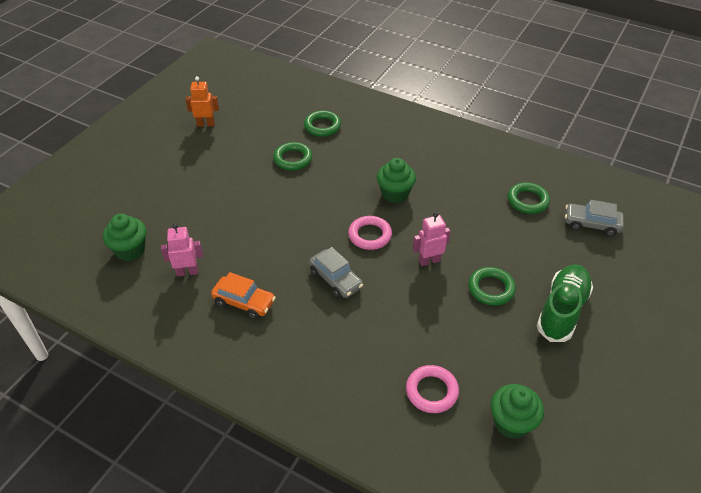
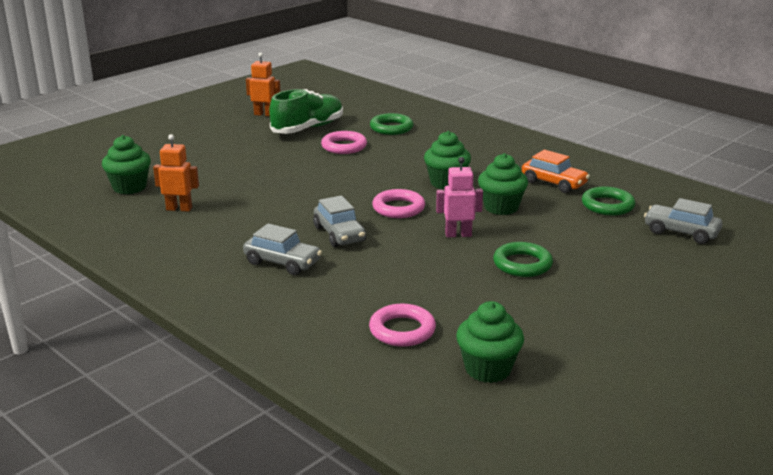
camera: 15 degrees right, 20 degrees down
pink robot [161,224,203,277] -> orange robot [153,134,199,212]
orange car [211,272,276,319] -> orange car moved to [522,150,590,193]
green ring [273,142,312,170] -> pink ring [321,131,367,154]
green shoe [537,264,593,342] -> green shoe moved to [269,89,343,134]
none -> grey car [243,223,322,275]
none -> green cupcake [478,153,528,215]

